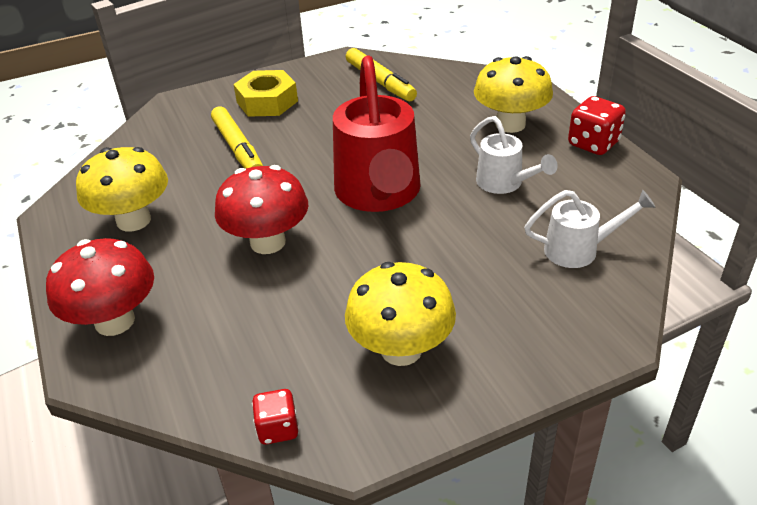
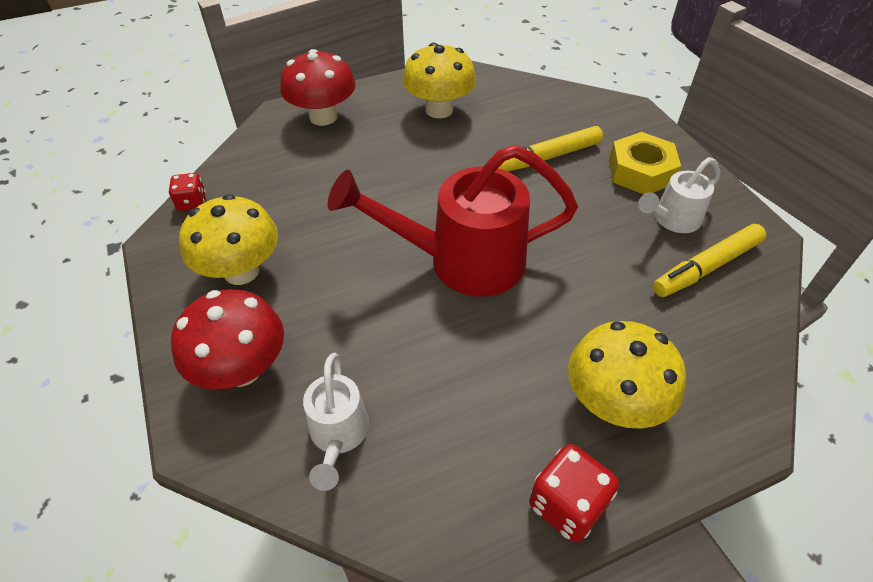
camera: 90 degrees right, 10 degrees up
red mushroom [215,165,308,254] -> red mushroom moved to [171,289,284,390]
white watering can [470,116,558,194] -> white watering can moved to [638,157,720,233]

